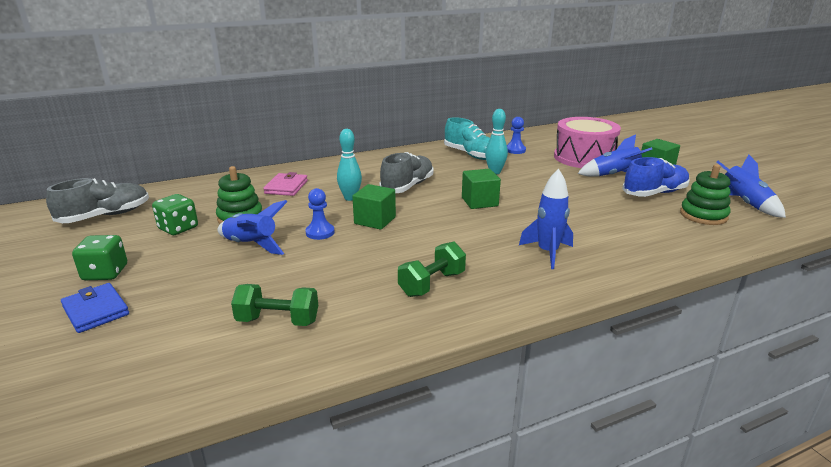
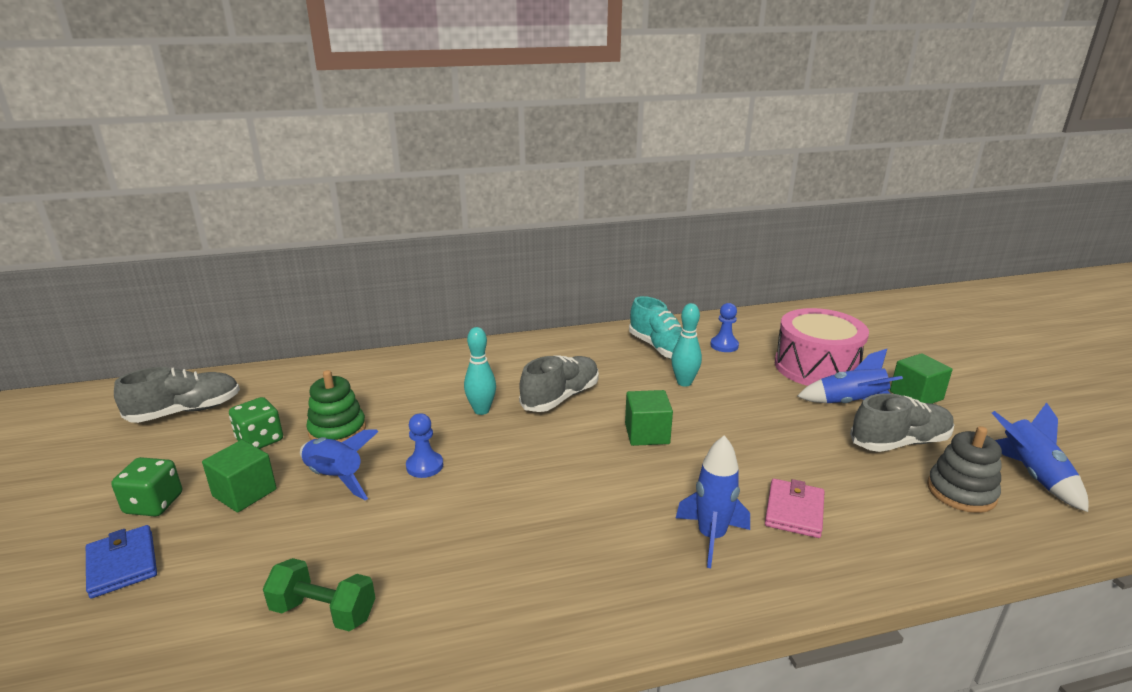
camera: 10 degrees right, 0 degrees up
pink wallet [263,172,308,196] -> pink wallet moved to [765,479,825,538]
green cube [352,184,396,230] -> green cube moved to [202,440,277,512]
green dumbbell [398,242,466,297] -> none
blue shoe [622,157,690,197] -> grey shoe [850,393,955,452]
green stacking toy [680,164,730,225] -> grey stacking toy [927,426,1002,513]

